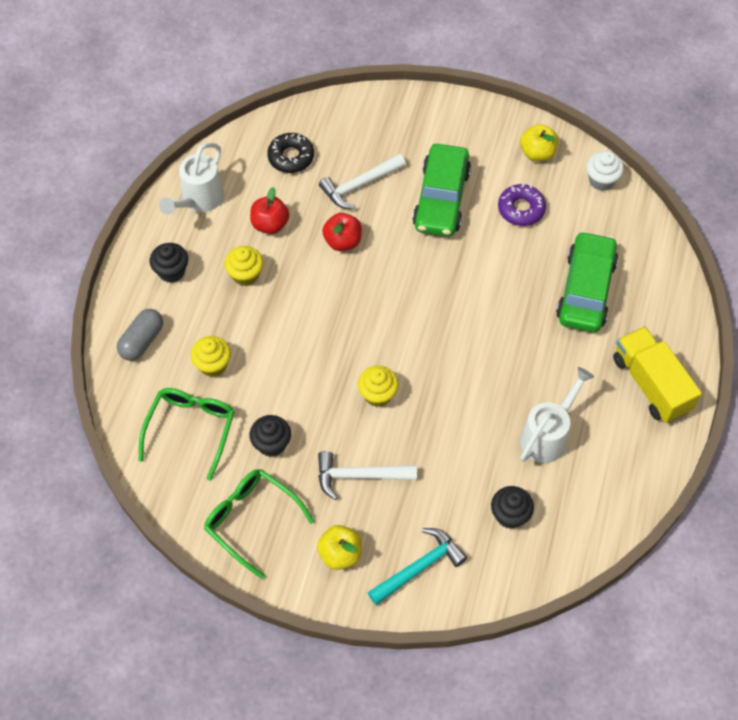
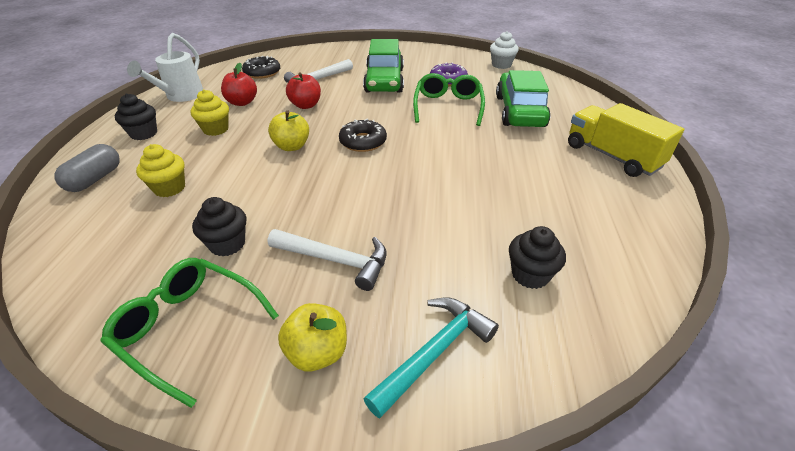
camera: 10 degrees left, 20 degrees down
green glasses [139,388,235,481] -> green glasses moved to [413,73,485,126]
white hammer [318,451,417,500] -> white hammer turned 150 degrees counterclockwise [268,229,387,291]
yellow cupcake [358,365,399,407] -> none
yellow apple [520,124,558,161] -> yellow apple moved to [268,110,309,151]
white watering can [520,367,594,463] -> none
none -> black donut [339,118,387,152]

